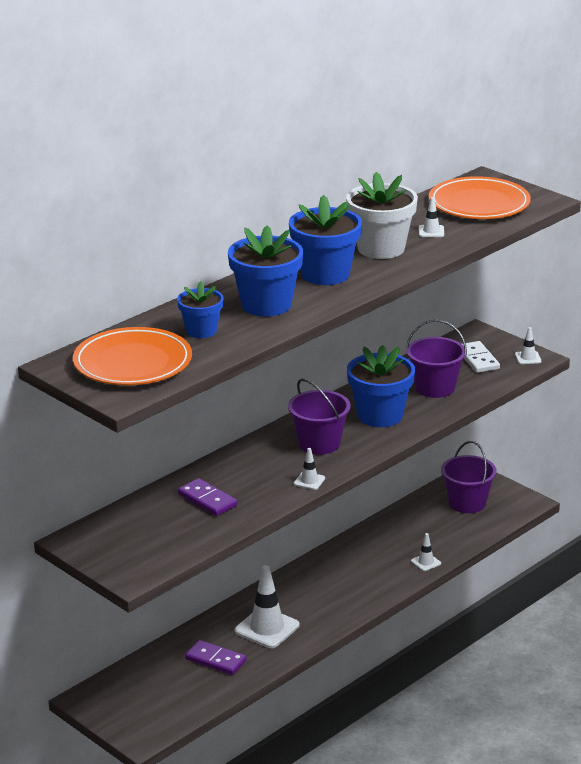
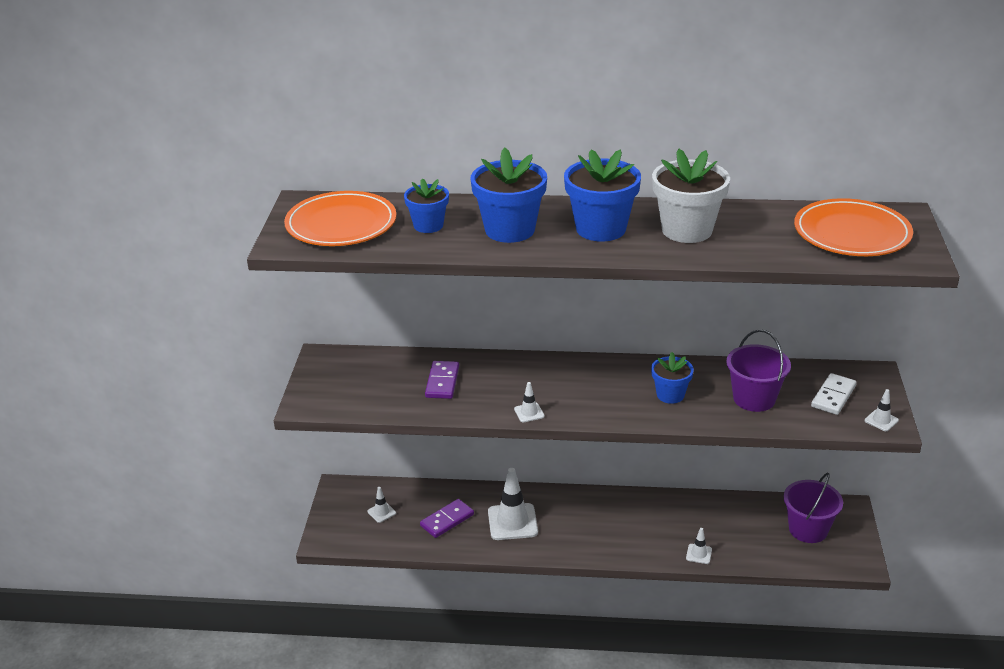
camera: 50 degrees right, 5 degrees up
purple domino [185,640,247,675] -> purple domino turned 60 degrees clockwise [420,499,474,538]
purple bucket [288,379,350,455] -> none
blue flower pot [347,345,415,427] -> blue flower pot [651,352,694,404], size x0.60
white traffic cone [419,197,444,237] -> white traffic cone moved to [367,487,396,523]

